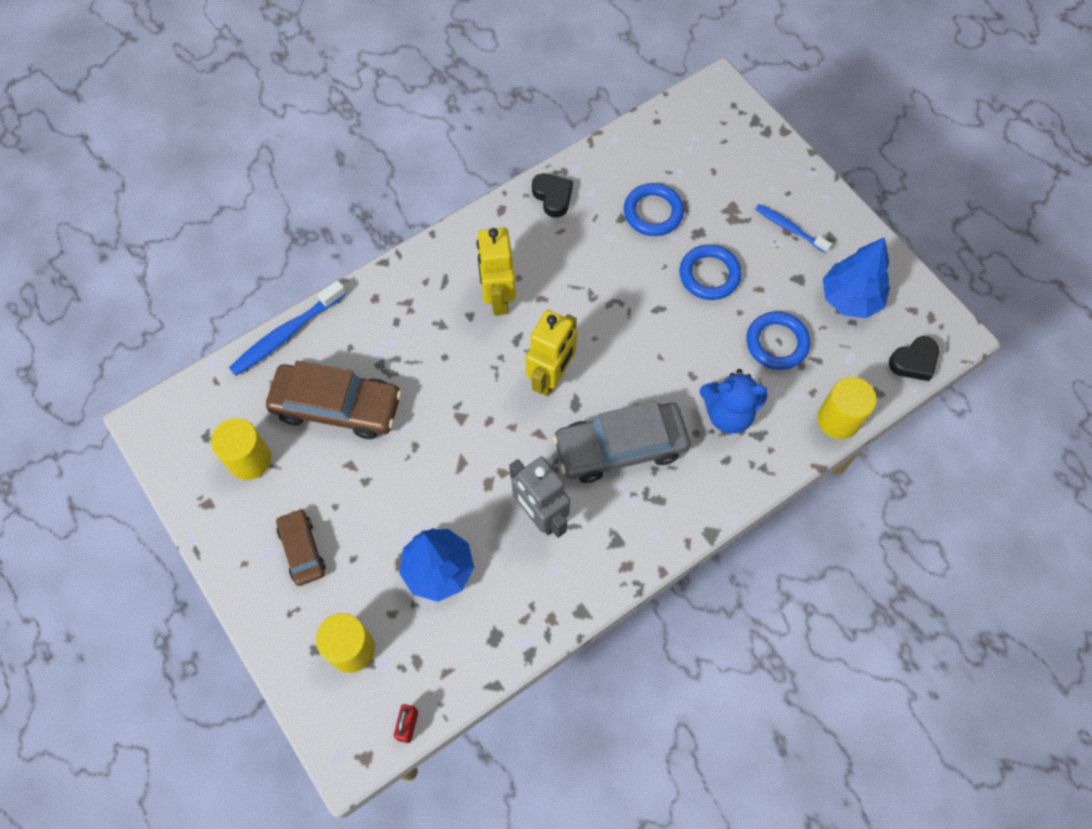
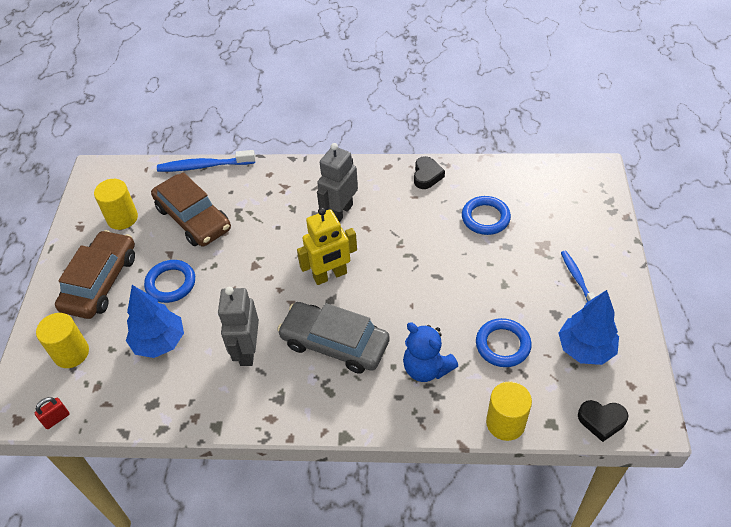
camera: 40 degrees right, 15 degrees down
brown car [276,509,326,586] -> brown car [55,230,135,319], size x1.81
yellow robot [476,228,516,315] -> grey robot [317,143,358,222]
blue ring [680,244,742,300] -> blue ring moved to [144,260,195,303]

